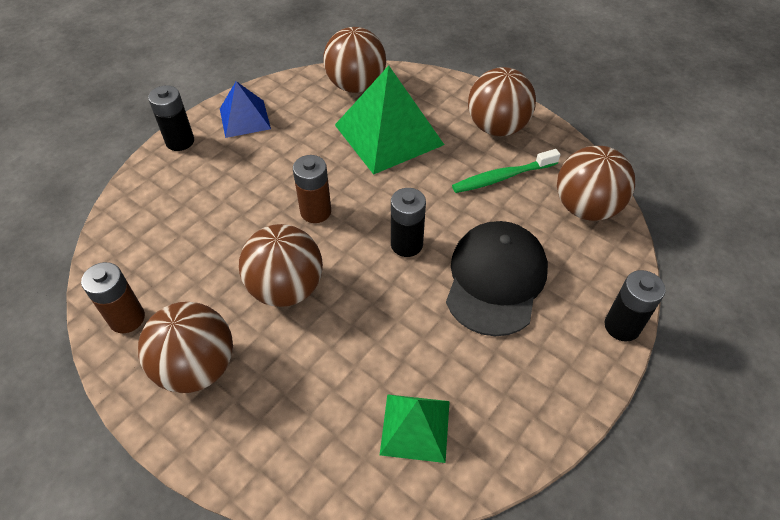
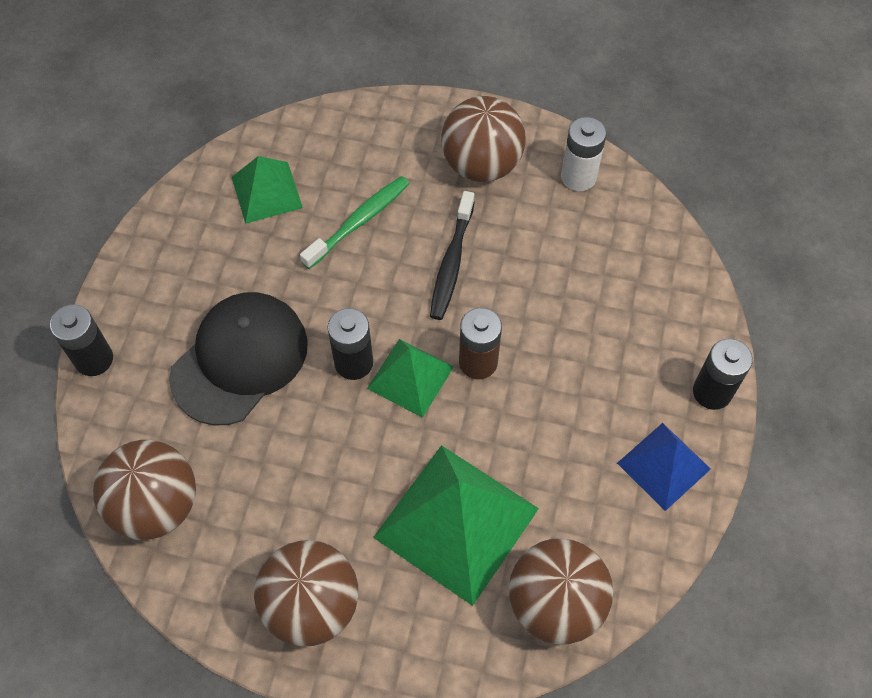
camera: 155 degrees right, 10 degrees up
brown battery [81,262,145,333] -> white battery [561,117,607,191]
brown ball [239,224,323,307] -> black toothbrush [430,191,475,320]
black cap [446,221,548,336] -> black cap turned 135 degrees counterclockwise [169,292,308,426]
green toothbrush [452,149,560,193] -> green toothbrush moved to [300,176,409,269]
none -> green pyramid [367,339,454,418]

